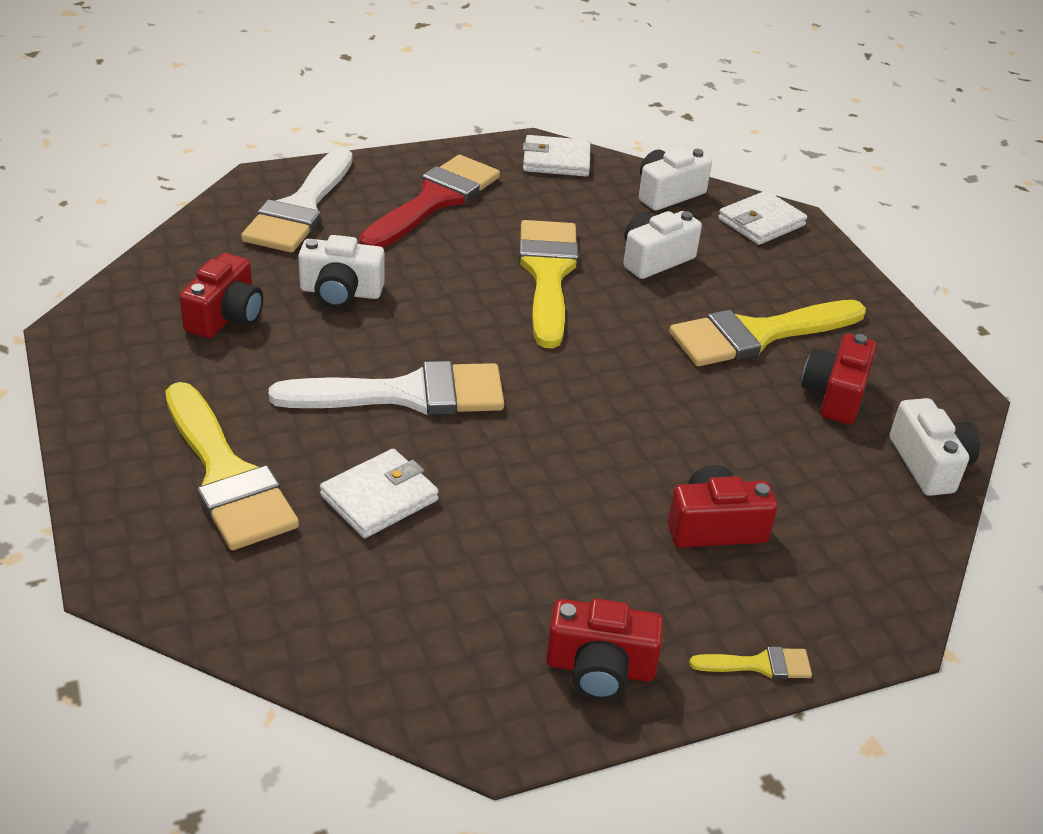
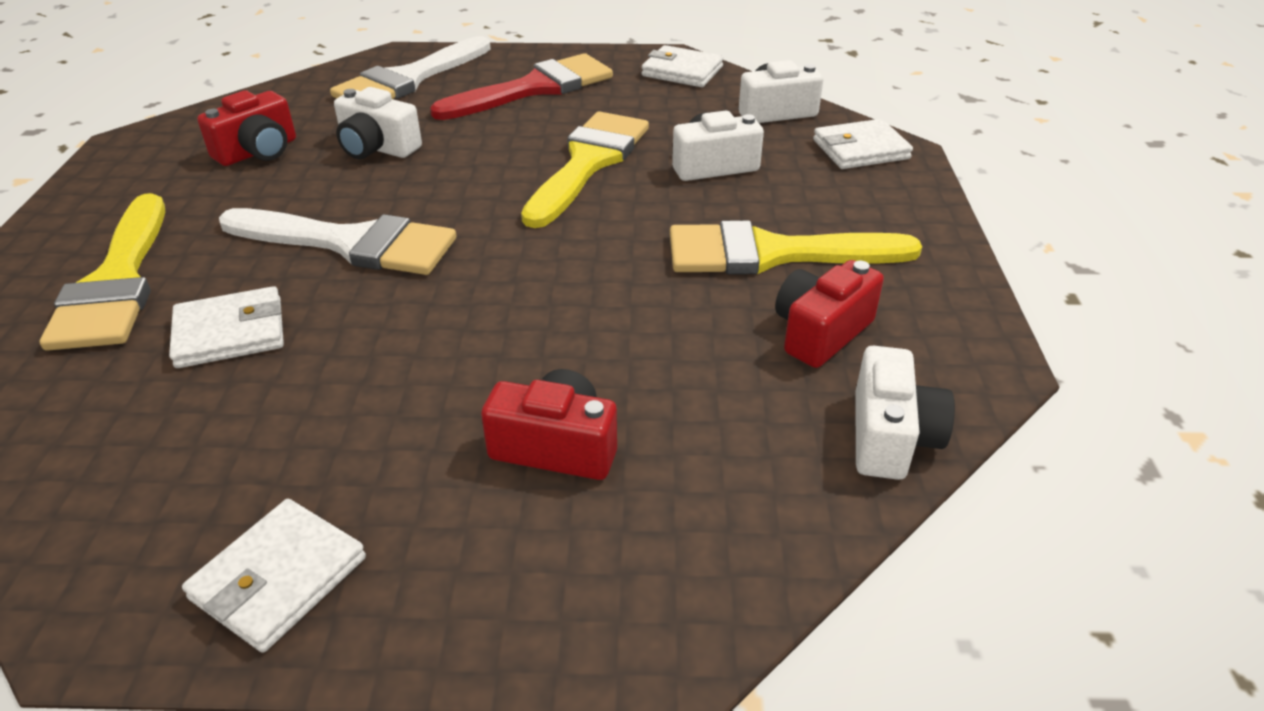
camera: 25 degrees right, 0 degrees up
red camera [546,599,664,700] -> white wallet [182,499,366,653]
yellow brush [689,647,812,679] -> none

